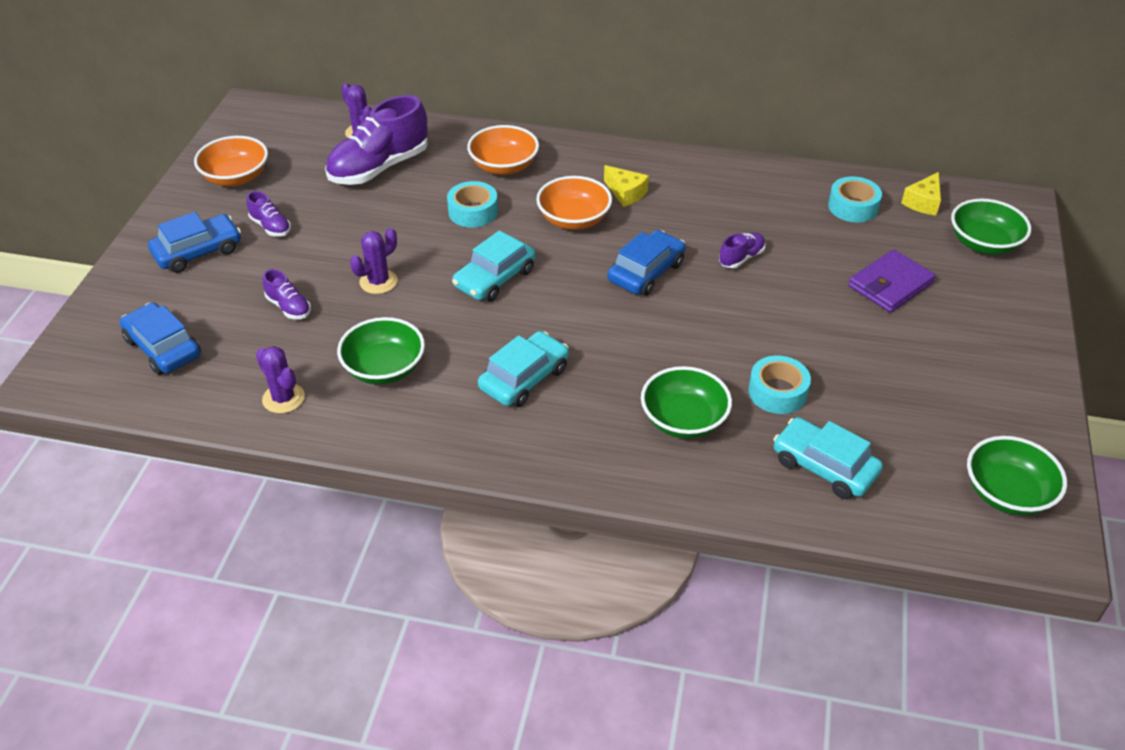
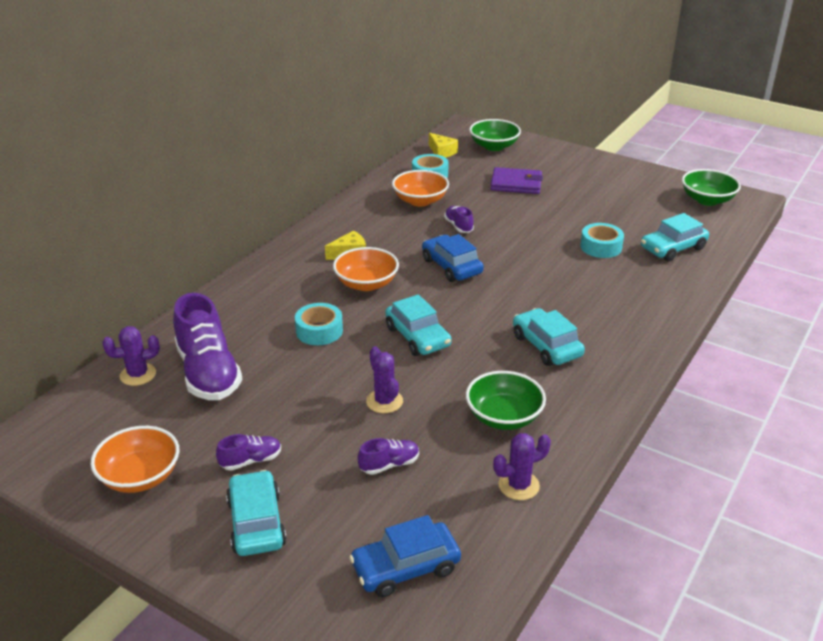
camera: 70 degrees left, 10 degrees down
blue car [148,212,241,273] -> turquoise car [226,470,287,556]
orange bowl [467,125,539,175] -> orange bowl moved to [392,170,449,207]
green bowl [641,366,732,439] -> none
purple wallet [848,249,936,312] -> purple wallet turned 60 degrees counterclockwise [490,167,543,194]

